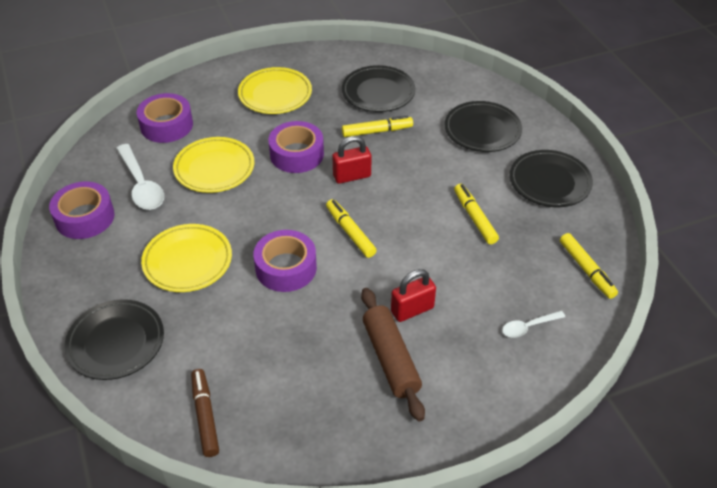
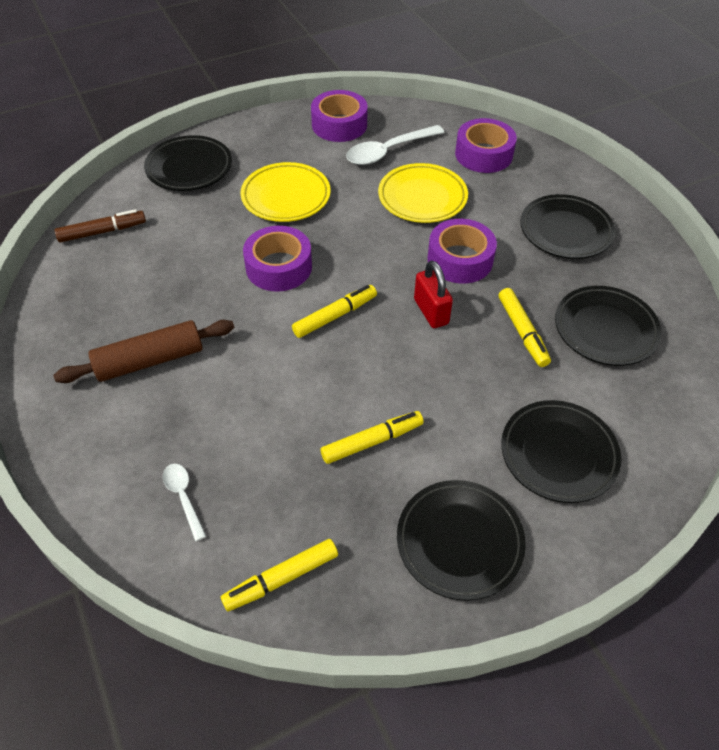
camera: 85 degrees right, 5 degrees up
yellow plate [238,67,312,114] -> black plate [520,194,615,259]
red padlock [391,269,436,322] -> none

